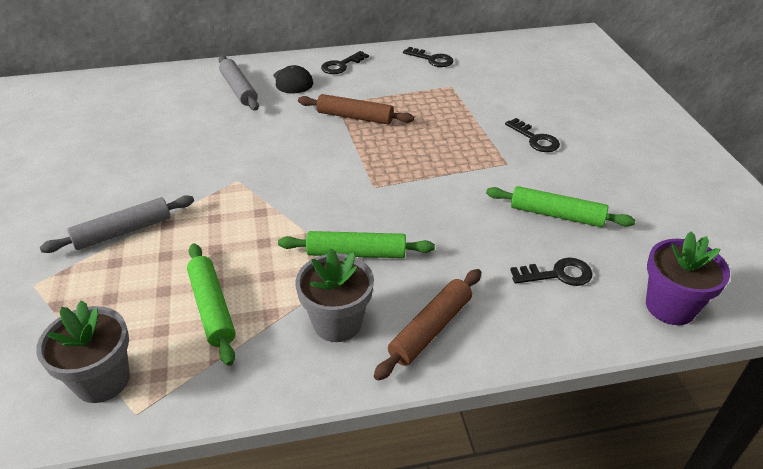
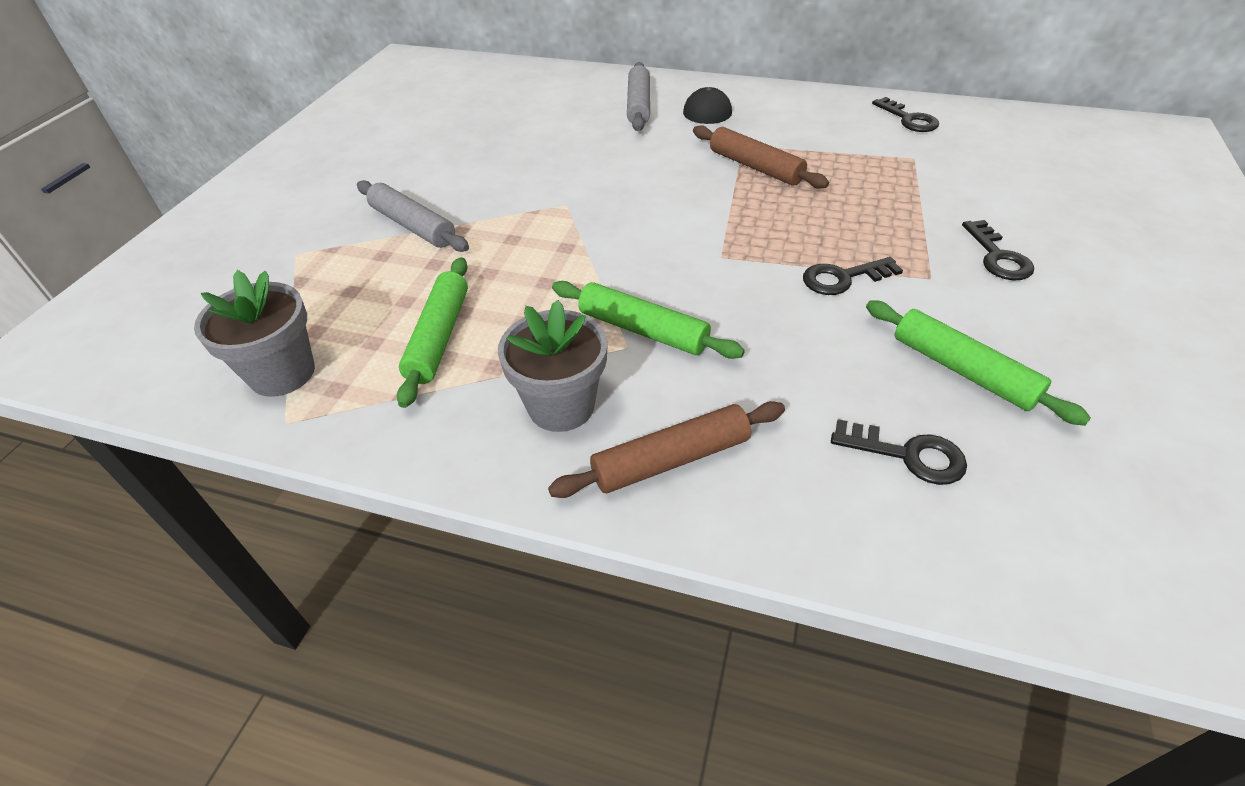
camera: 30 degrees right, 5 degrees up
grey rolling pin [40,195,194,253] -> grey rolling pin turned 45 degrees clockwise [357,180,469,252]
black key [321,51,369,74] -> black key moved to [803,257,903,295]
purple flower pot [646,231,730,325] -> none

